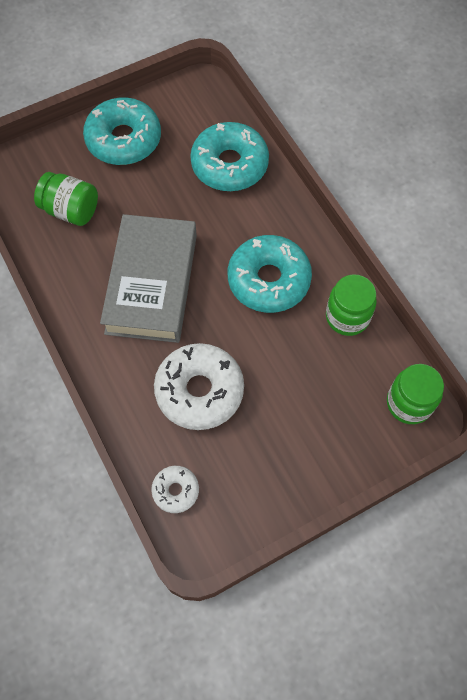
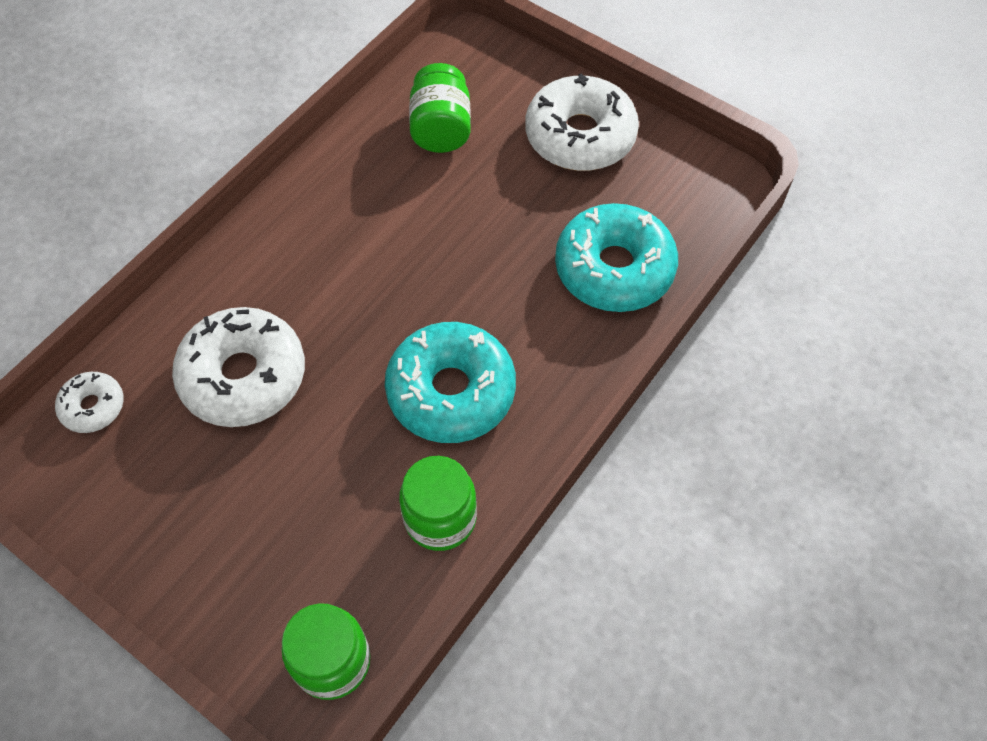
camera: 65 degrees right, 5 degrees down
turquoise donut [83,97,161,165] -> white donut [525,74,639,171]
grey book [100,214,197,343] -> none

